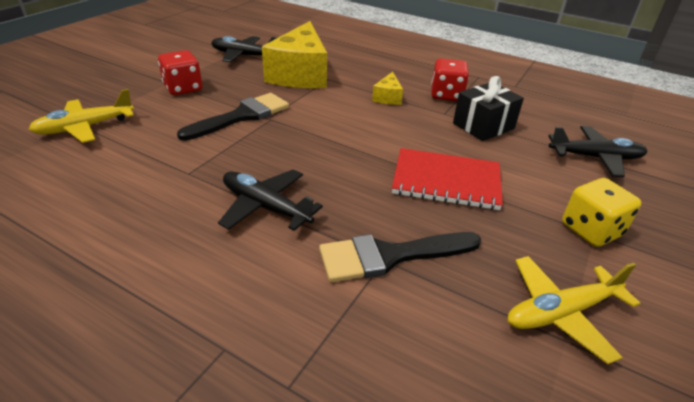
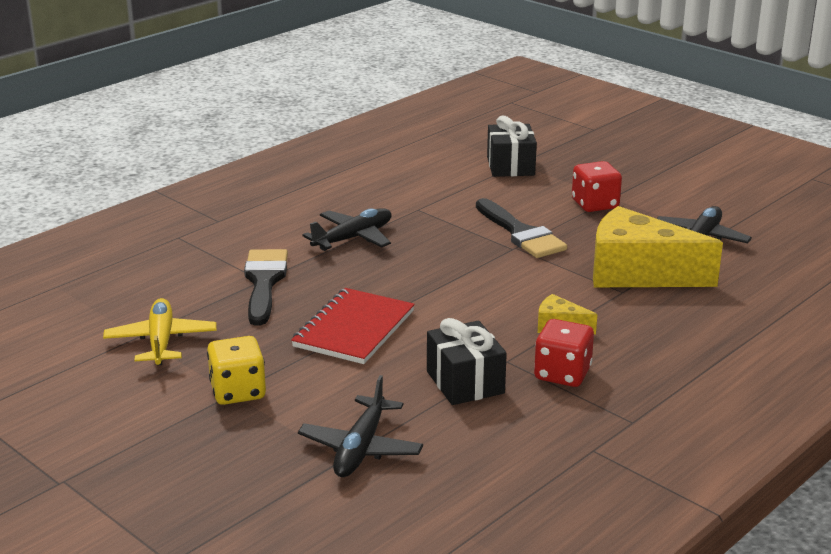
camera: 105 degrees right, 10 degrees down
yellow plane [29,89,134,143] -> black gift [487,116,537,177]

